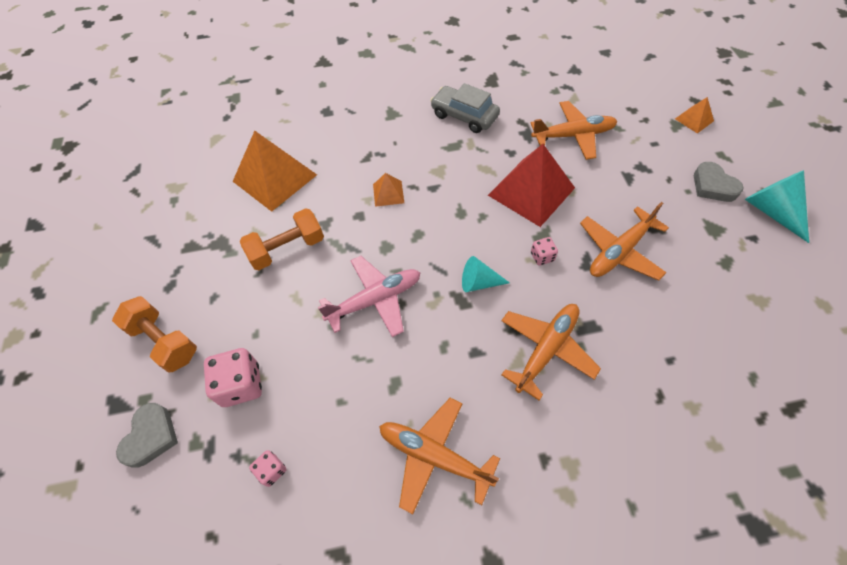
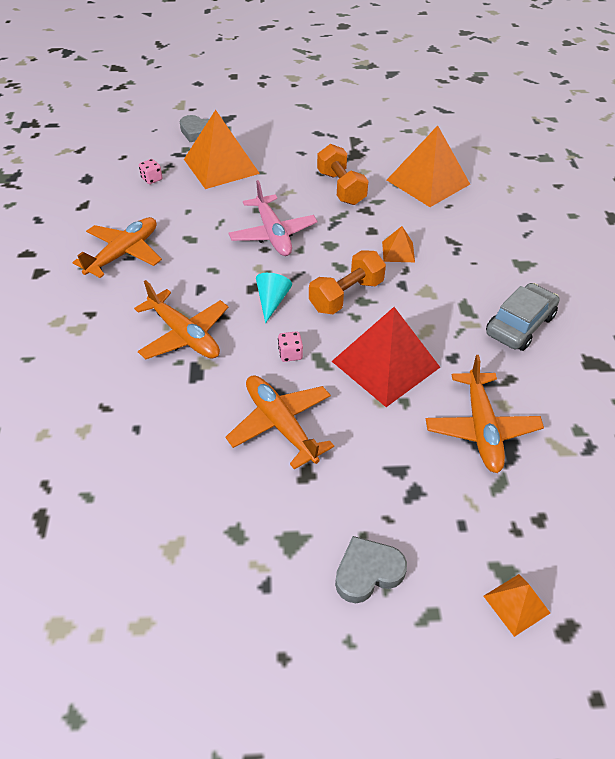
camera: 95 degrees right, 10 degrees down
orange dumbbell [112,296,197,372] -> orange dumbbell moved to [309,250,386,314]
pink dice [204,348,262,407] -> orange pyramid [184,110,260,189]
turquoise cone [745,170,809,243] -> none

